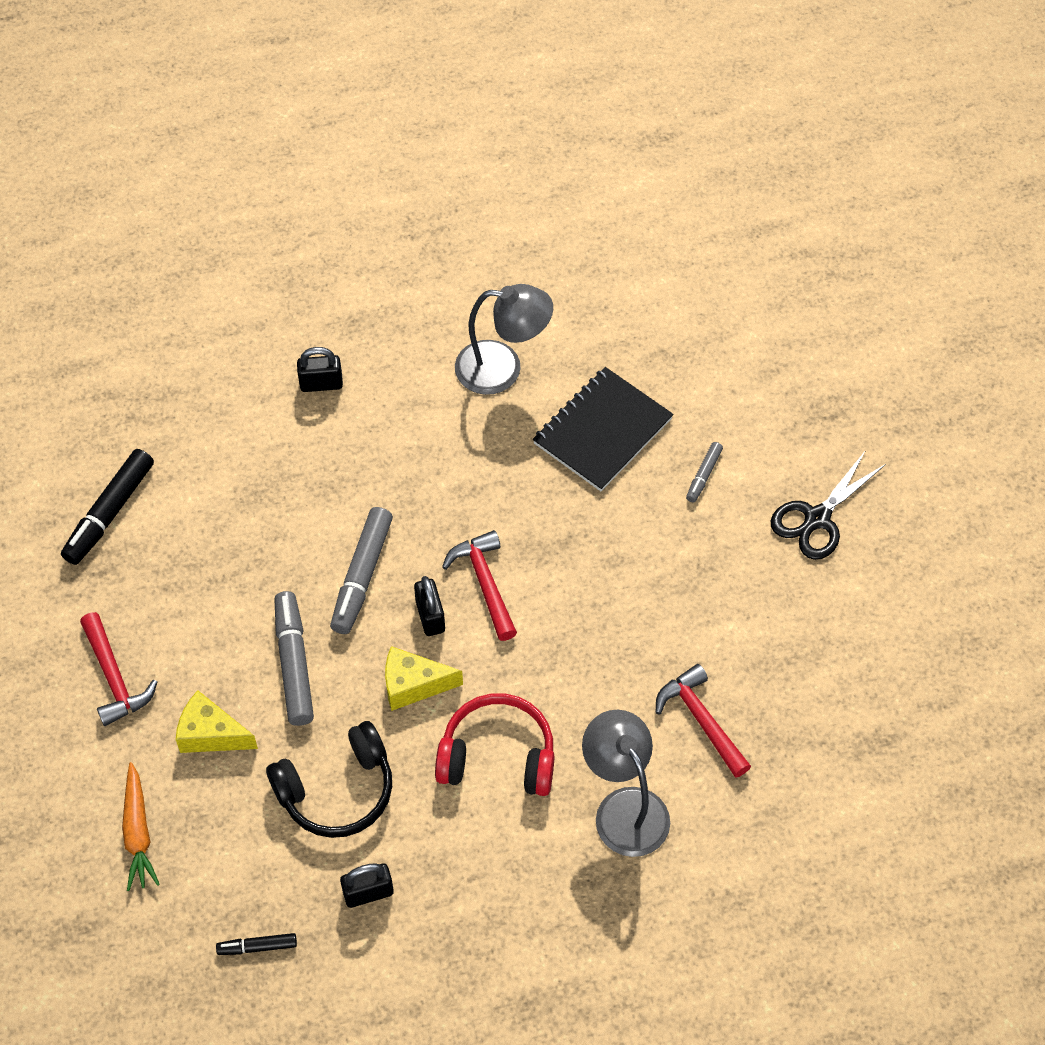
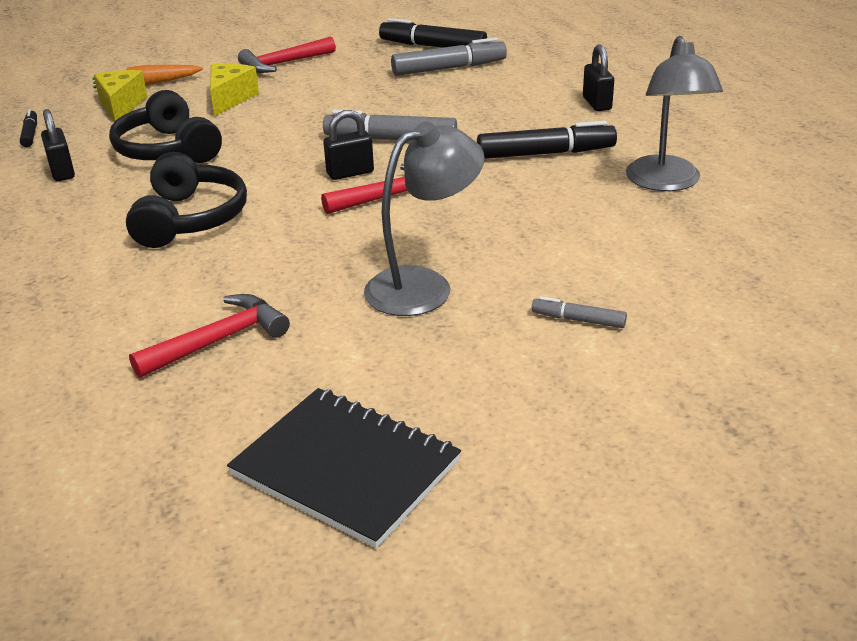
camera: 85 degrees right, 25 degrees down
grey marker [274,591,314,726] -> grey marker moved to [391,37,507,76]
yellow cheese [385,646,463,711] -> yellow cheese moved to [94,70,147,122]
red headphones [435,693,555,796] -> black headphones [126,152,247,248]
black notebook [533,367,673,491] -> black notebook moved to [227,388,461,548]
grey lamp [582,710,670,857] -> grey lamp moved to [364,121,485,316]
black scissors [771,450,886,560] -> none
none -> black marker [477,121,617,159]

